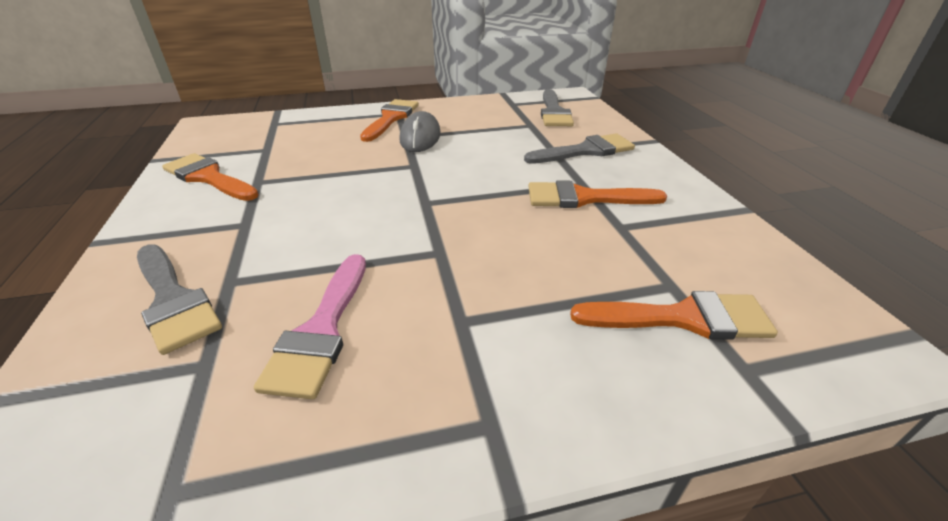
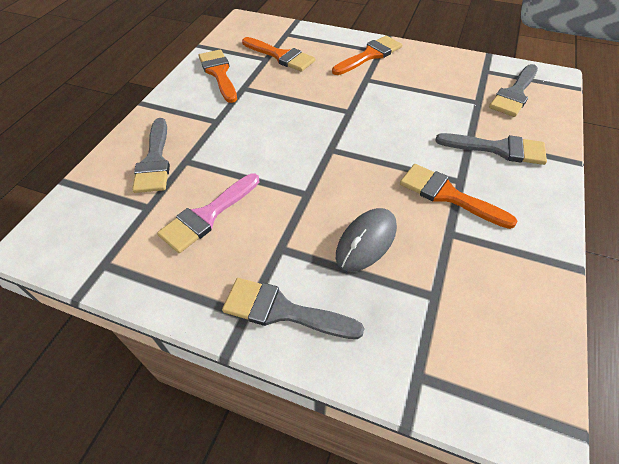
camera: 35 degrees right, 15 degrees up
grey mouse [400,111,441,152] -> grey mouse moved to [336,208,397,271]
orange brush [570,291,778,340] -> orange brush moved to [242,37,315,72]
none -> grey brush [222,278,364,339]

